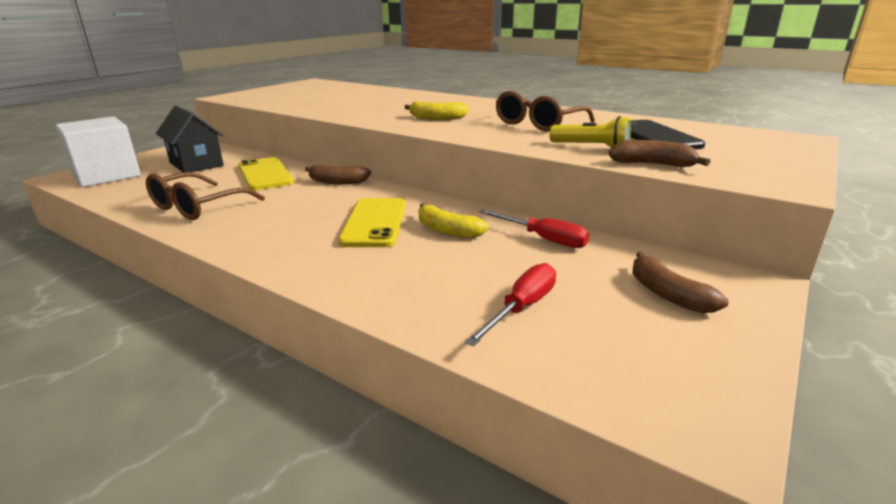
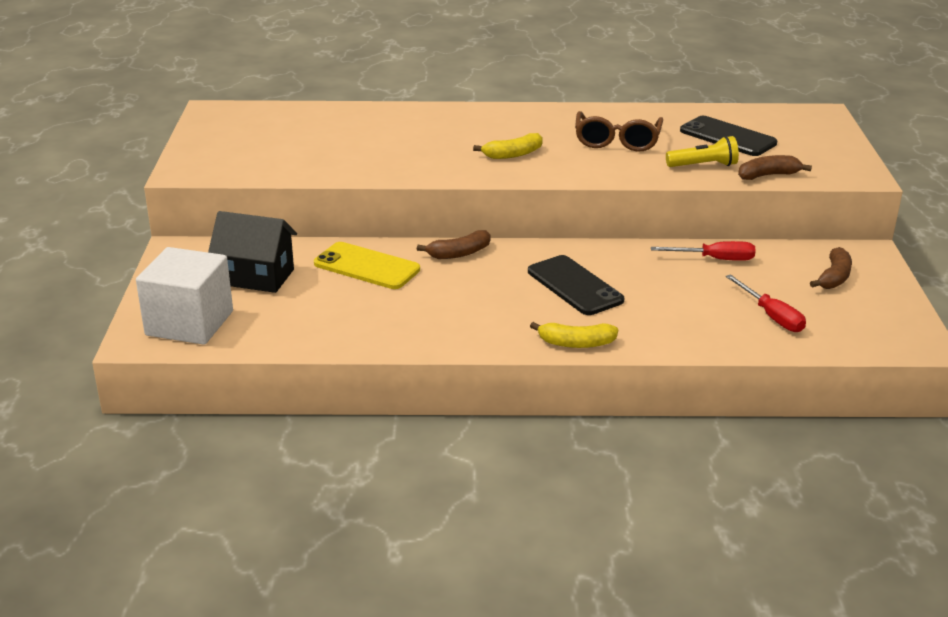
camera: 35 degrees left, 5 degrees up
brown glasses [146,172,265,220] -> none
yellow phone [338,198,406,247] -> black phone [528,255,624,315]
yellow banana [419,203,489,238] -> yellow banana moved to [530,322,618,348]
red screwdriver [465,263,556,346] -> red screwdriver turned 150 degrees clockwise [725,274,806,332]
brown banana [632,252,729,313] -> brown banana turned 90 degrees counterclockwise [810,247,852,289]

